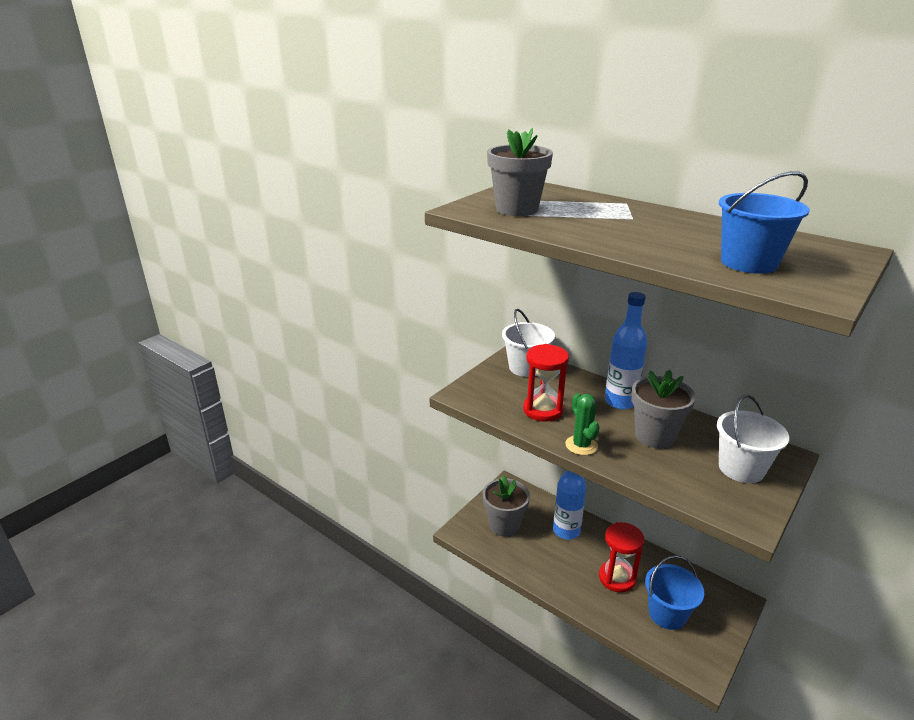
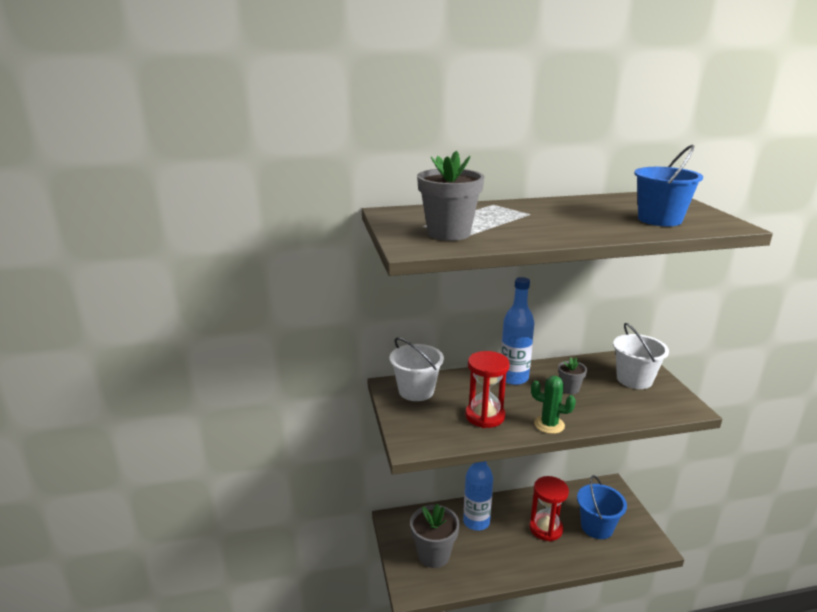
camera: 50 degrees left, 5 degrees down
grey flower pot [631,370,696,449] -> grey flower pot [558,358,587,394], size x0.54

